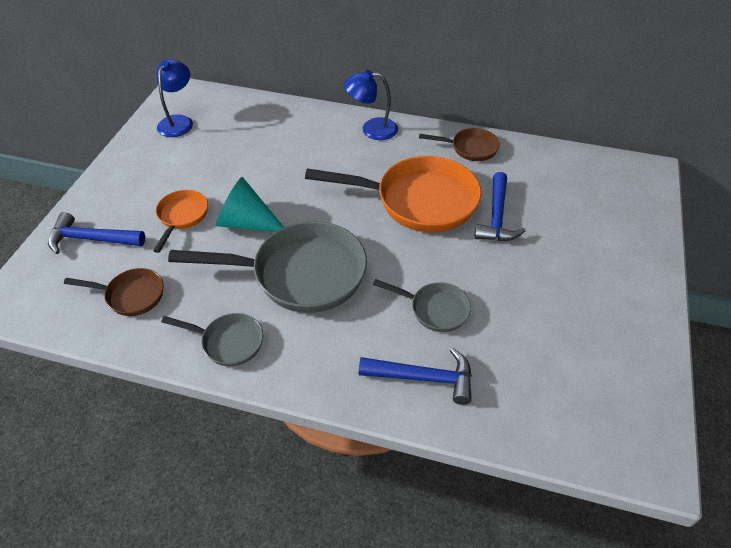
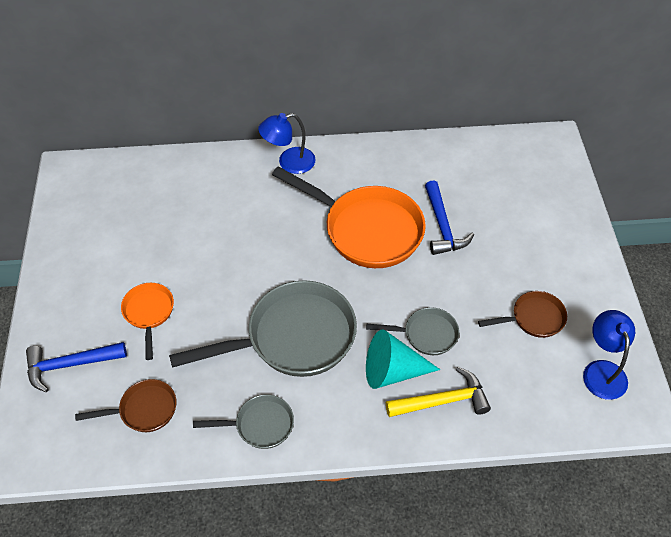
camera: 20 degrees left, 5 degrees up
blue lamp [156,59,193,137] -> blue lamp moved to [583,310,635,400]
turquoise cone [216,177,284,232] -> turquoise cone moved to [366,330,440,389]
orange pan [305,156,482,233] -> orange pan turned 45 degrees clockwise [272,166,426,268]
blue hammer [359,348,472,405] -> yellow hammer [386,367,491,417]
brown pan [419,128,500,161] -> brown pan moved to [478,291,567,338]

